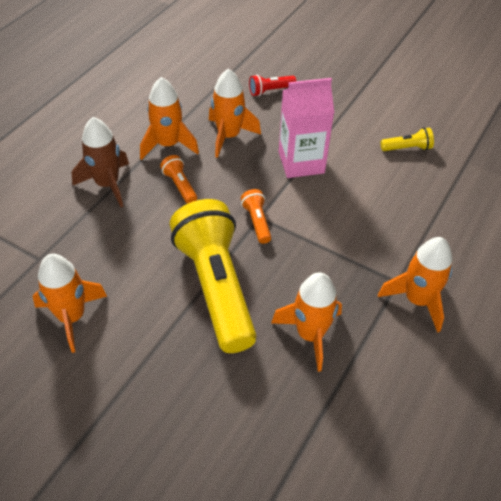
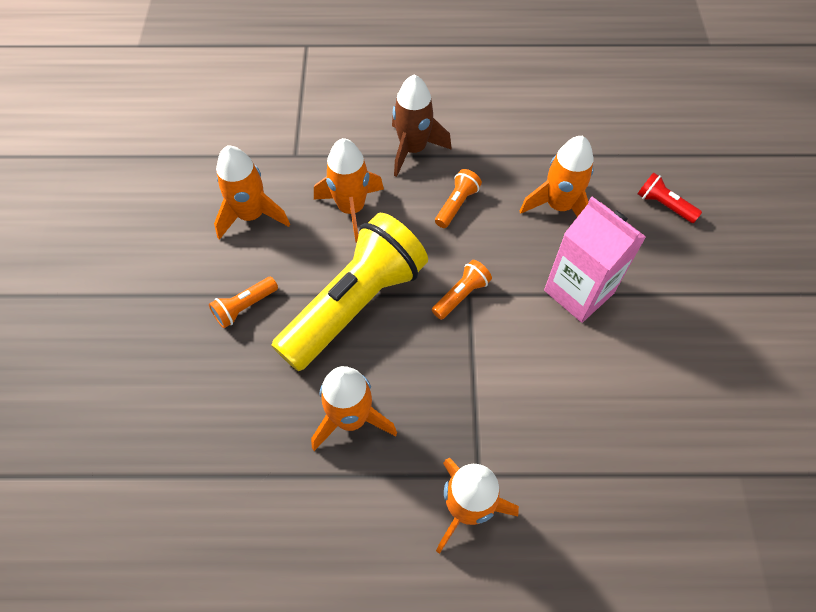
camera: 60 degrees right, 10 degrees up
orange rocket [140,77,199,160] -> orange rocket moved to [314,138,384,242]
yellow flashlight [381,127,434,151] -> none
none -> orange flashlight [209,277,278,328]

